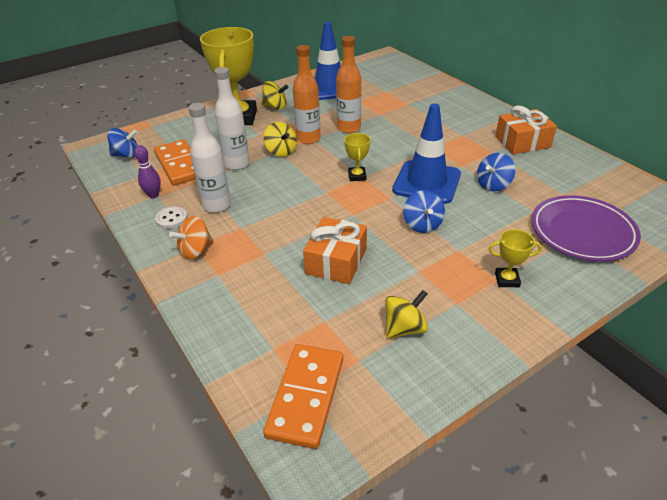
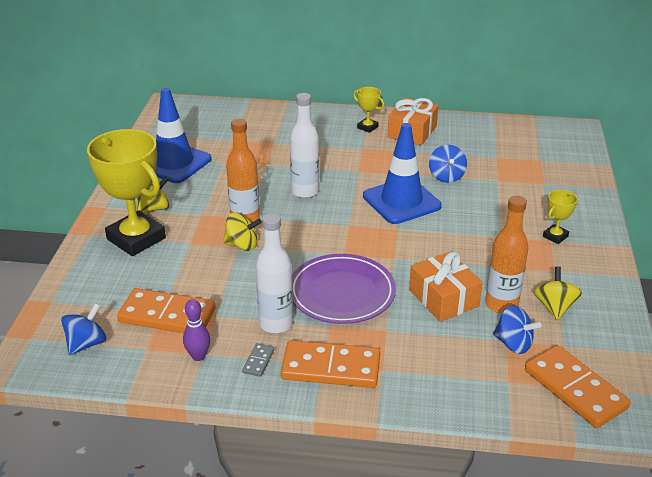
camera: 50 degrees left, 5 degrees down
white button [155,206,187,229] -> grey domino [242,343,274,377]
orange spinning top [169,216,213,260] -> orange domino [281,340,380,388]
white bottle [214,67,250,170] -> white bottle moved to [290,93,319,198]
orange bottle [336,36,361,133] -> orange bottle moved to [485,195,528,314]
yellow trophy [344,133,370,181] -> yellow trophy moved to [353,87,384,133]
blue spinning top [403,190,445,233] -> blue spinning top moved to [493,305,541,354]
purple plate [531,195,641,261] -> purple plate moved to [292,254,396,324]

